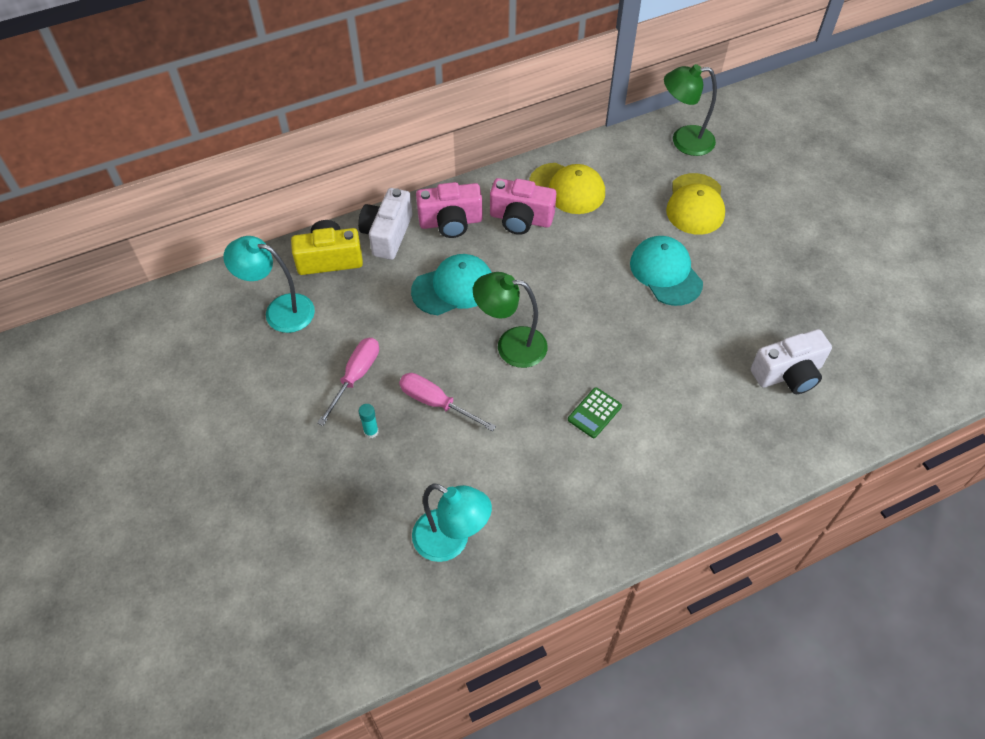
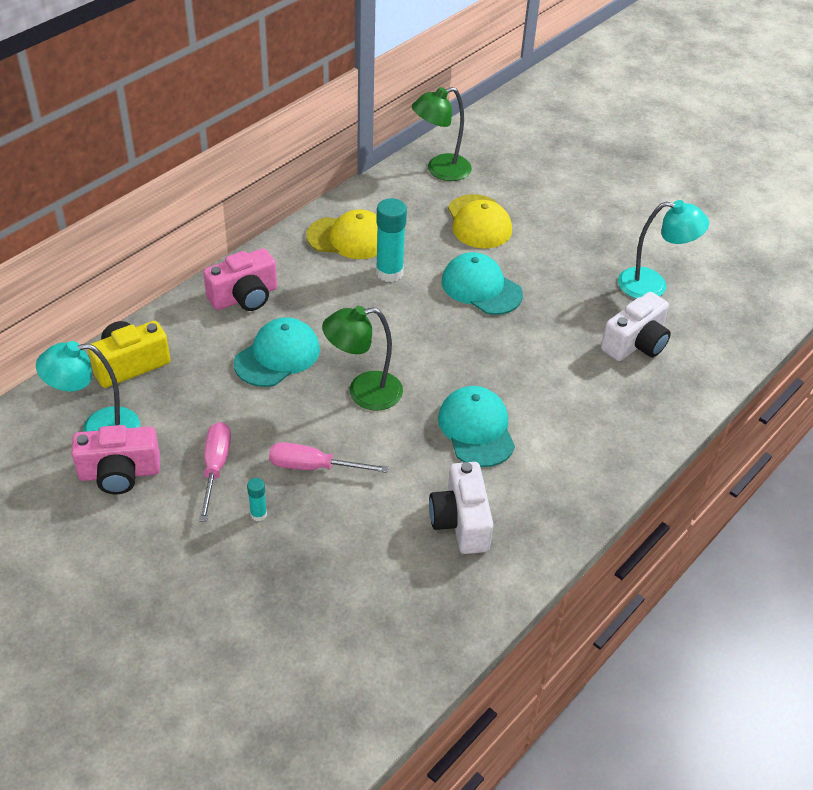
camera: 25 degrees left, 10 degrees down
white camera [358,188,412,260] -> white camera moved to [429,462,494,554]
turquoise lamp [412,483,492,562] -> turquoise lamp moved to [618,200,709,299]
pink camera [490,178,556,235] -> pink camera moved to [71,425,160,494]
green calculator [568,387,622,438] -> turquoise cap [438,386,515,467]
none -> turquoise glue stick [376,198,407,282]

